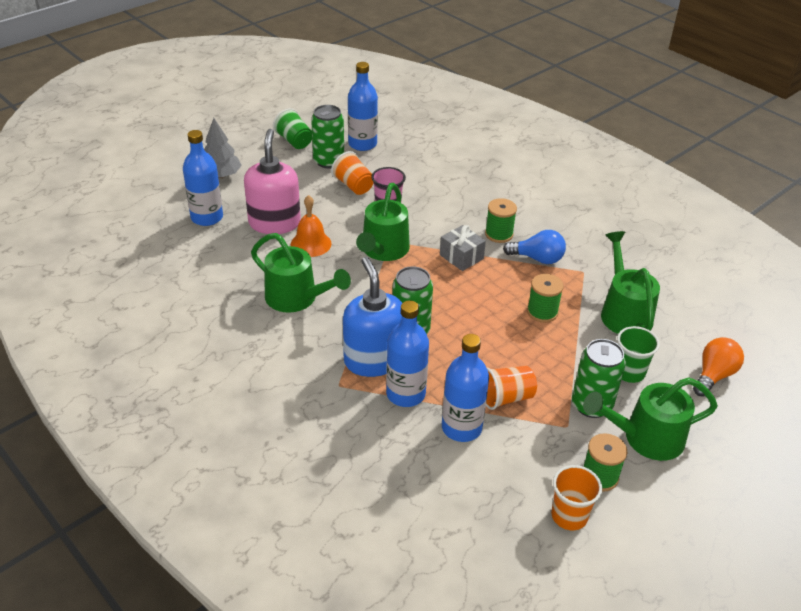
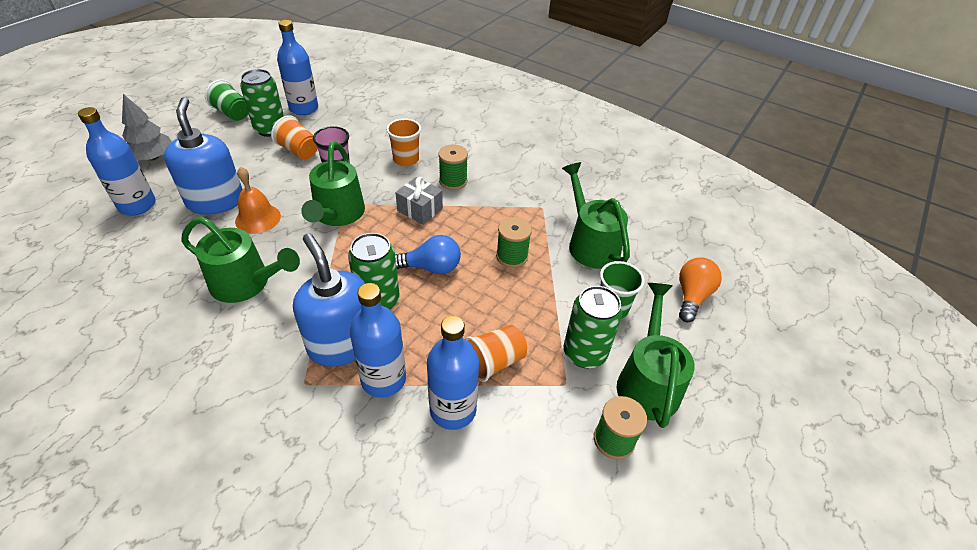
camera: 15 degrees left, 5 degrees up
pink soap dispenser [244,129,301,234] -> blue soap dispenser [164,97,243,215]
blue light bulb [503,230,566,264] -> blue light bulb moved to [395,235,461,274]
orange cup [551,465,602,530] -> orange cup moved to [386,118,421,166]
green watering can [583,377,718,461] -> green watering can turned 120 degrees clockwise [617,283,695,428]

